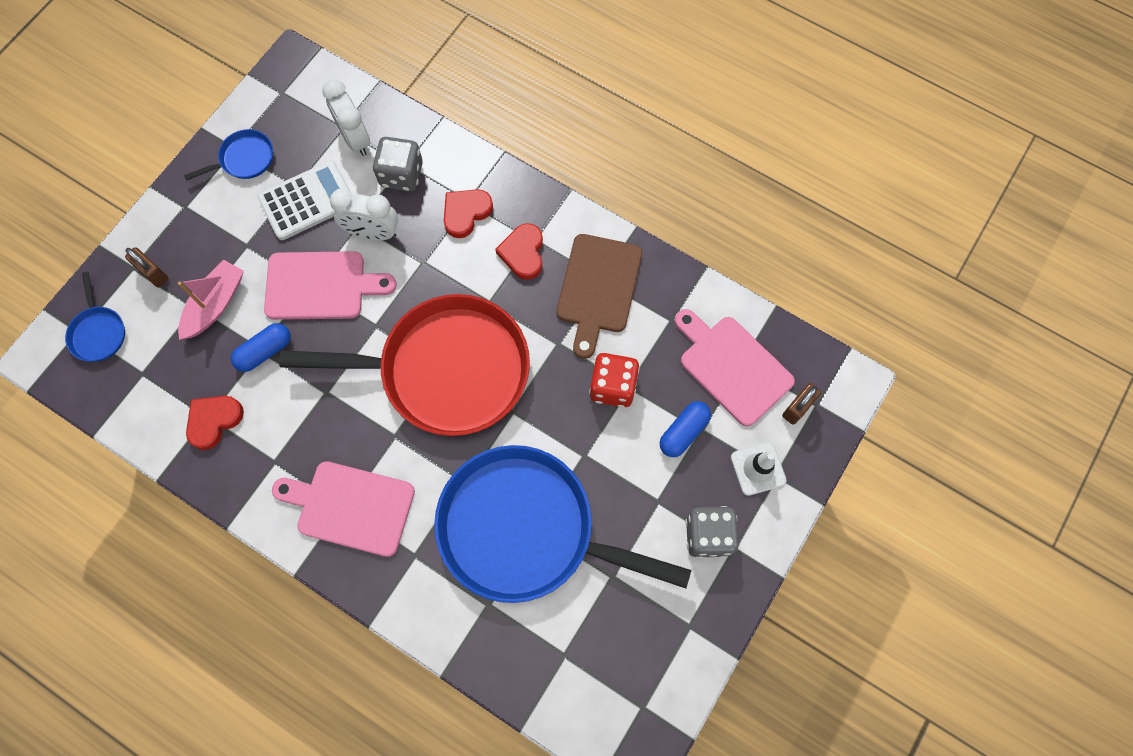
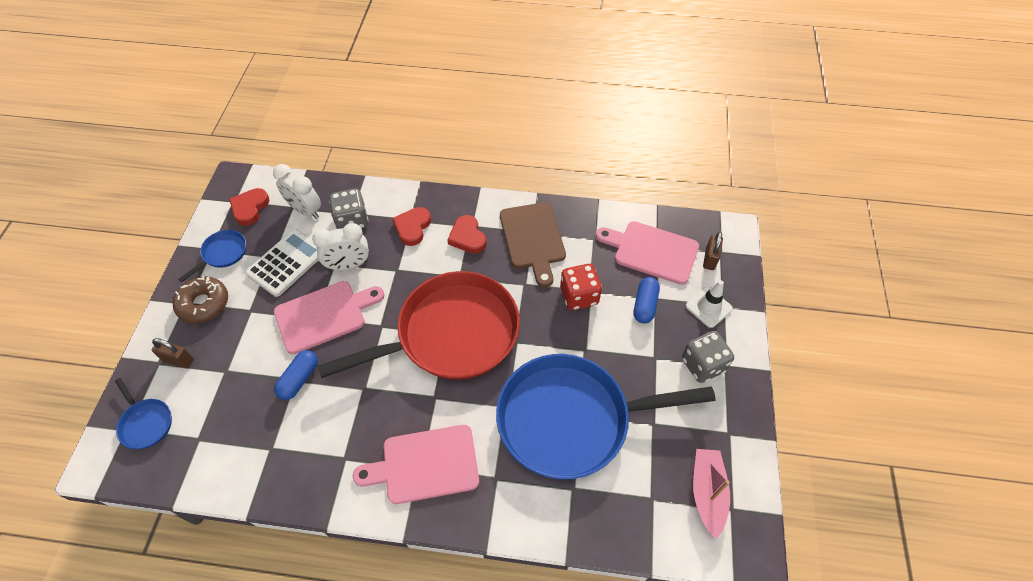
camera: 25 degrees left, 15 degrees down
pink boat [178,260,244,340] -> pink boat moved to [693,449,730,539]
red heart [186,396,244,450] -> red heart moved to [229,188,270,226]
none -> brown donut [173,276,228,324]

